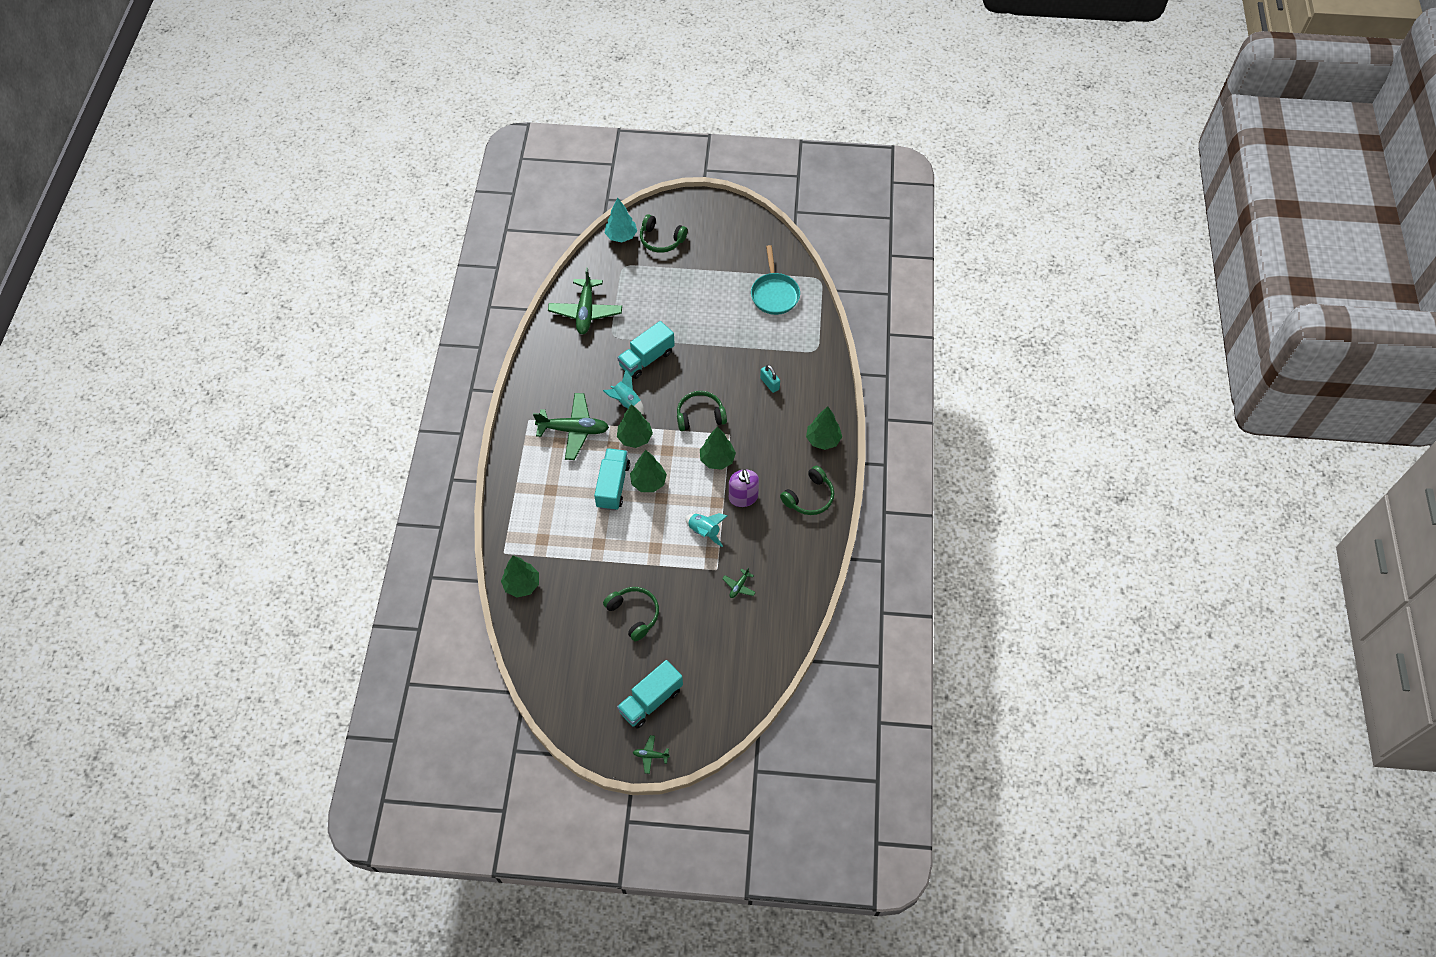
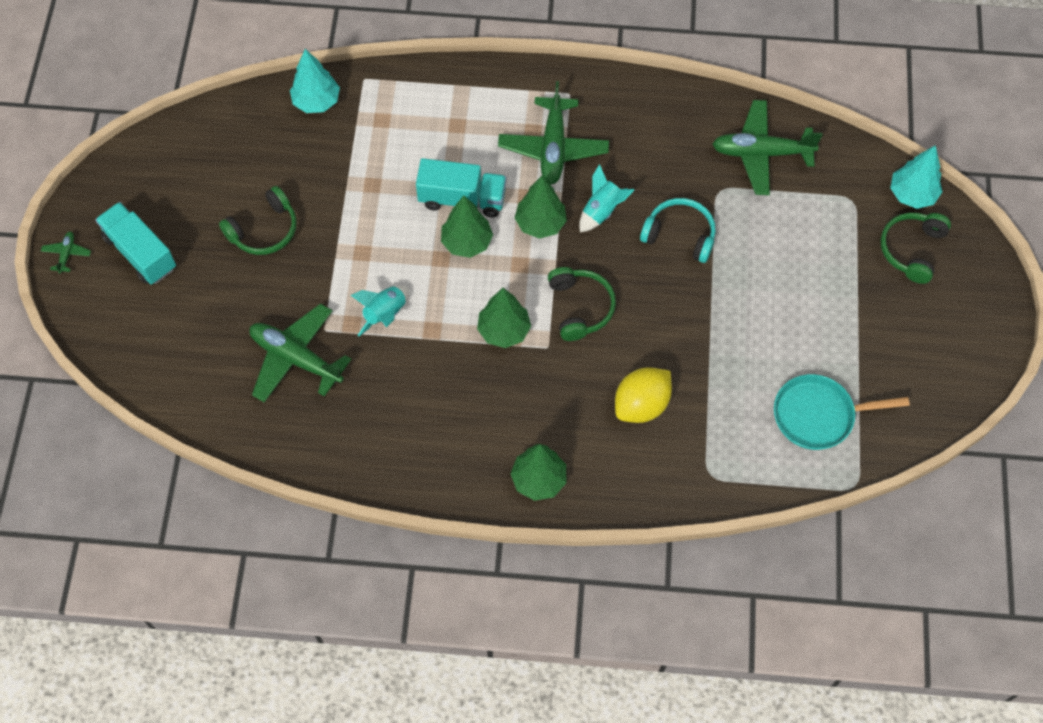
camera: 90 degrees right, 5 degrees up
green tree [501,556,539,598] -> turquoise tree [290,49,340,113]
turquoise truck [617,321,675,379] -> turquoise headphones [640,198,716,263]
green plane [722,567,756,598] -> green plane [249,303,352,402], size x2.29
purple soap dispenser [729,469,759,507] -> none
turquoise padlock [760,365,780,393] -> yellow lemon [615,368,672,423]
green headphones [780,466,834,515] -> none

